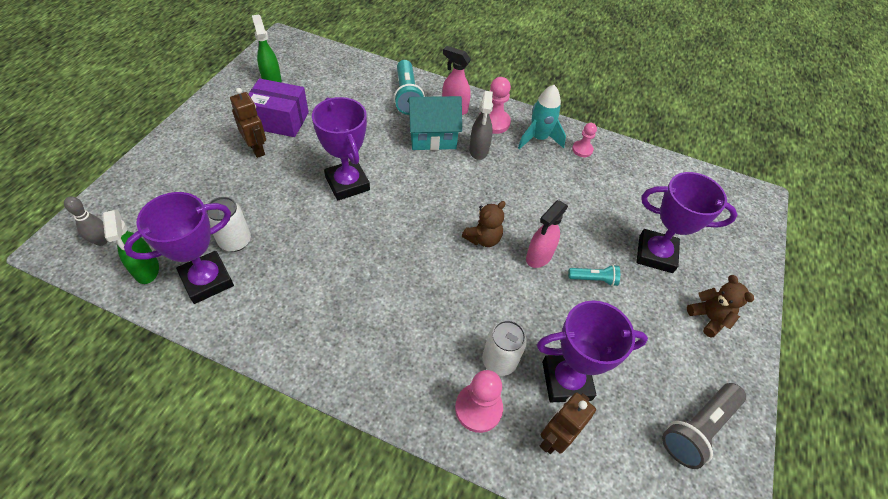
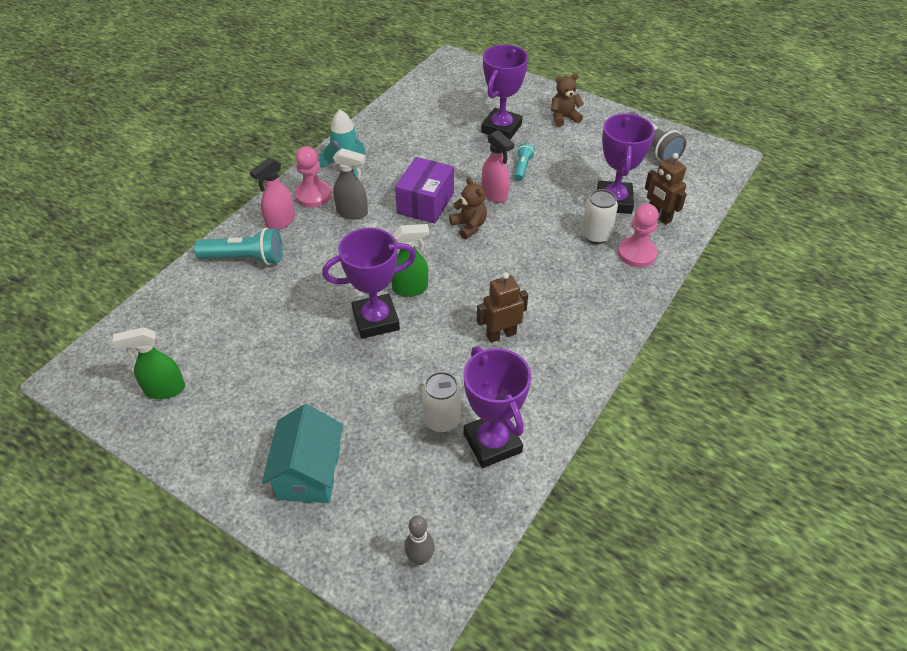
camera: 75 degrees left, 5 degrees down
green spray bottle [102,209,159,284] -> green spray bottle moved to [391,224,429,297]
brown robot [230,88,266,158] -> brown robot moved to [477,272,528,343]
purple box [249,78,309,137] -> purple box moved to [395,157,454,224]
turquoise house [407,96,462,150] -> turquoise house moved to [262,404,343,503]
pink pawn [572,123,597,157] -> none

